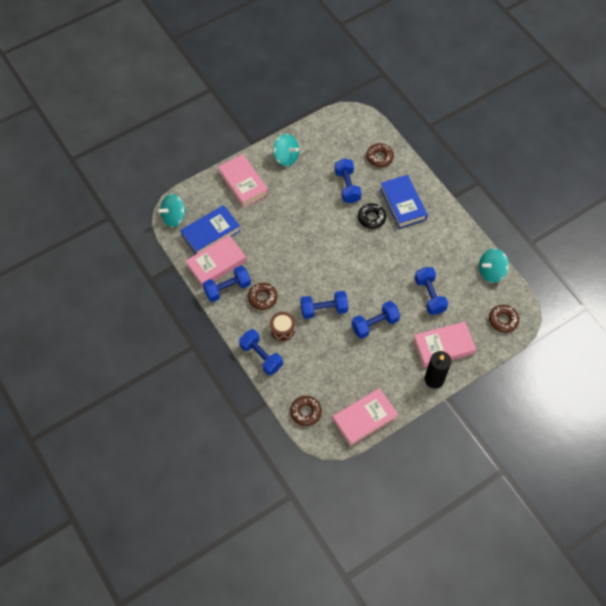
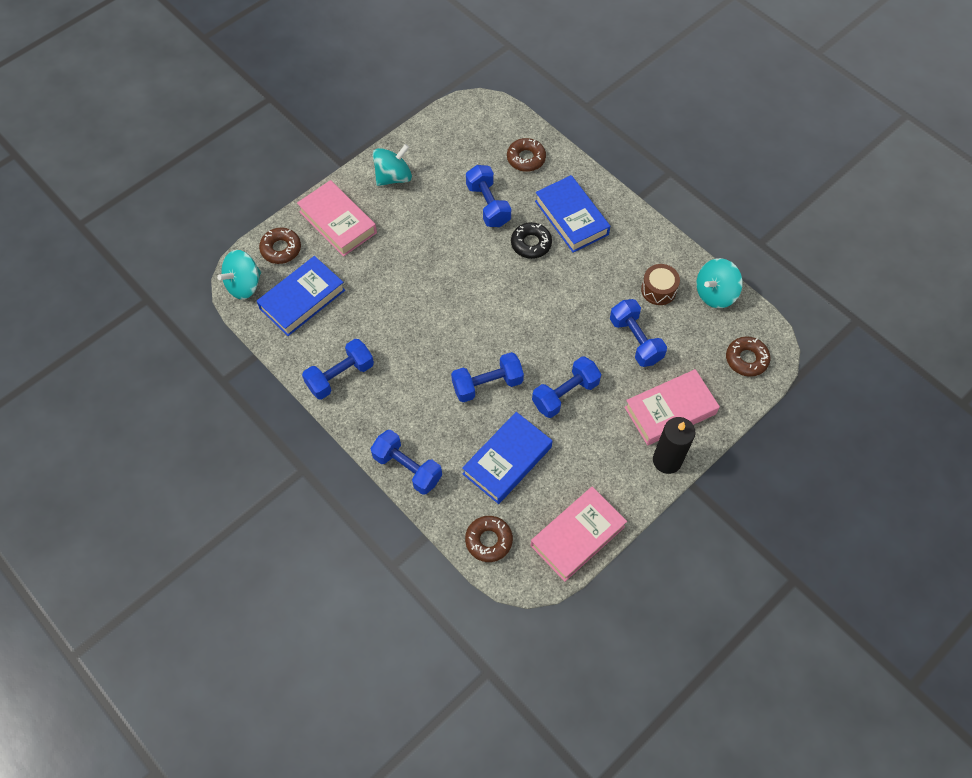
camera: 10 degrees left, 0 degrees up
pink book [186,235,246,287] -> none
brown donut [248,283,277,310] -> brown donut moved to [259,228,301,264]
brown drum [270,312,295,341] -> brown drum moved to [641,264,680,305]
turquoise spinning top [273,134,299,166] -> turquoise spinning top turned 60 degrees counterclockwise [373,144,412,186]
none -> blue book [462,412,553,504]

